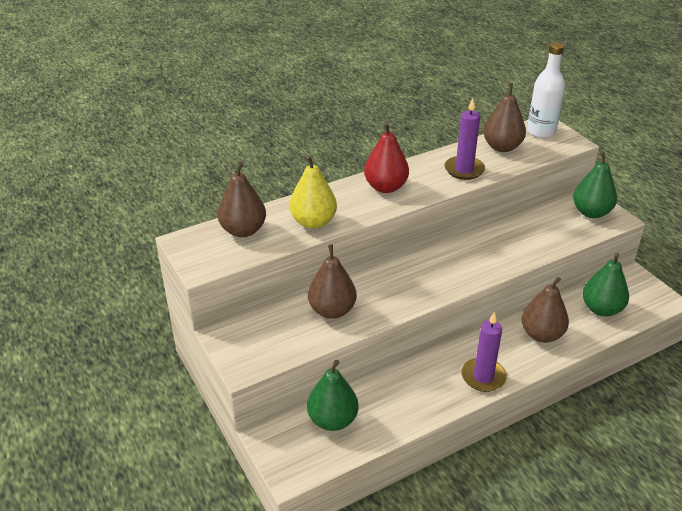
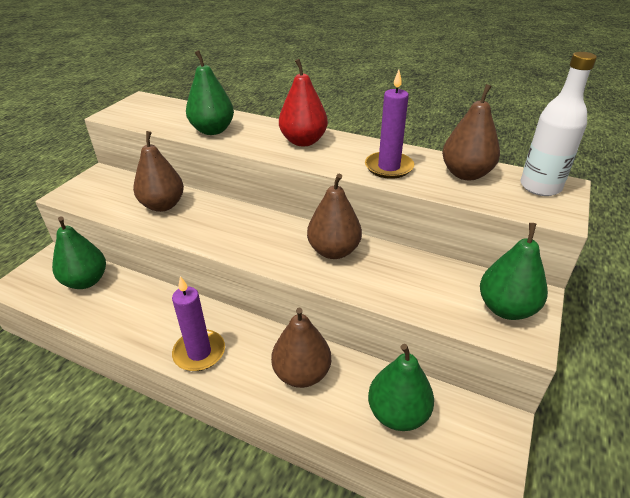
camera: 55 degrees right, 0 degrees up
brown pear [217,162,266,237] -> brown pear moved to [307,174,362,259]
yellow pear [289,155,337,229] -> green pear [186,50,234,135]

